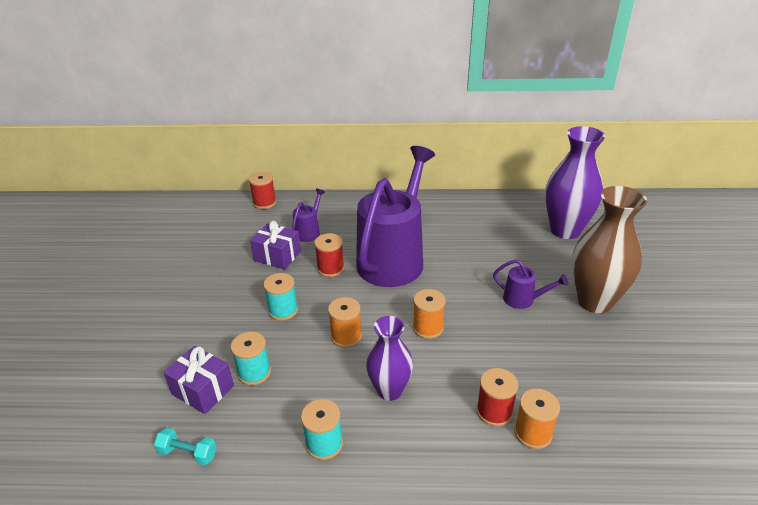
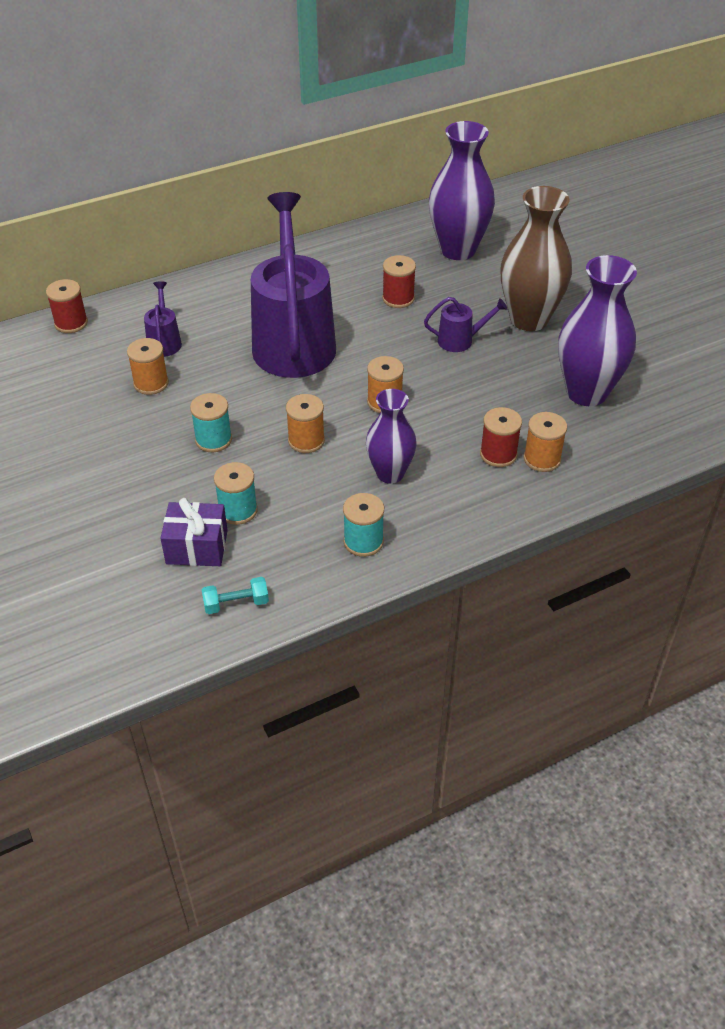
camera: 30 degrees left, 10 degrees up
purple gift [250,221,301,270] -> orange spool [127,338,169,395]
red spool [314,233,344,277] -> red spool moved to [382,255,416,308]
none -> purple vase [558,255,637,406]

